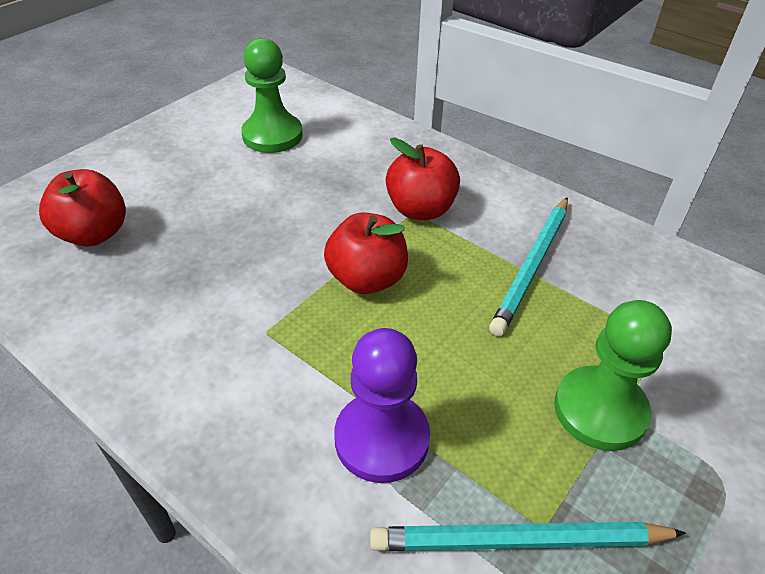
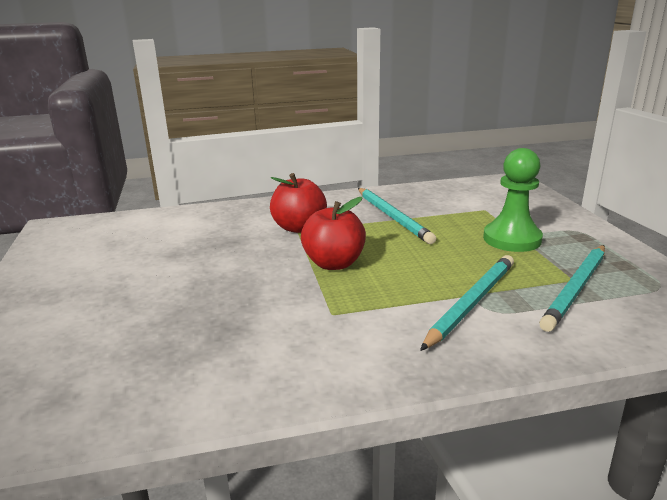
camera: 50 degrees left, 20 degrees down
red apple [39,169,126,246] -> none
green pawn [241,38,303,153] -> none
purple pawn [334,328,430,483] -> turquoise pencil [420,255,514,351]

